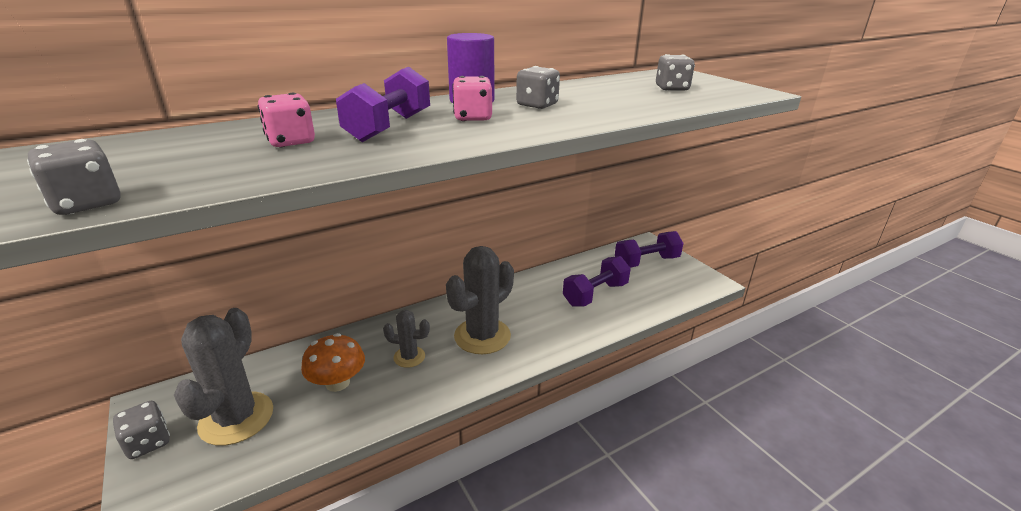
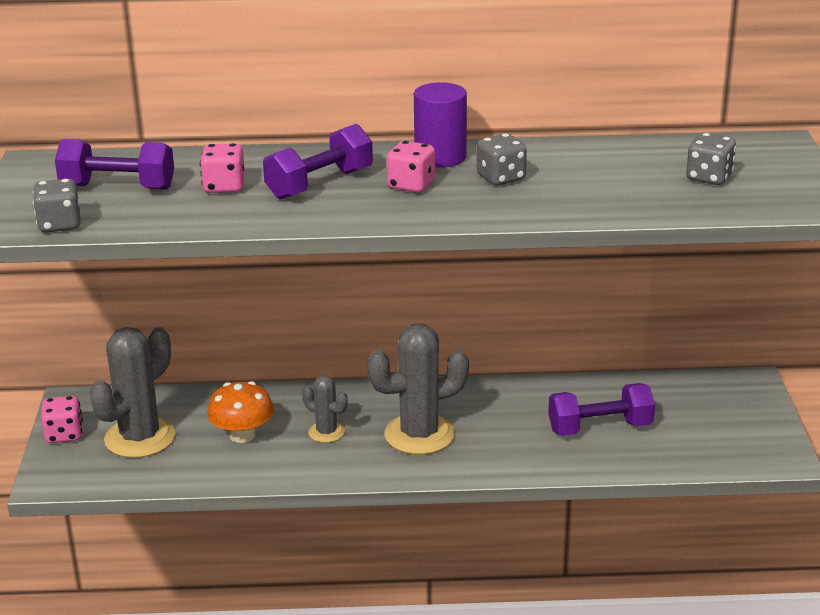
camera: 30 degrees right, 0 degrees up
grey dice [113,401,170,459] -> pink dice [41,396,83,443]
purple dumbbell [615,231,684,268] -> purple dumbbell moved to [55,139,174,190]

